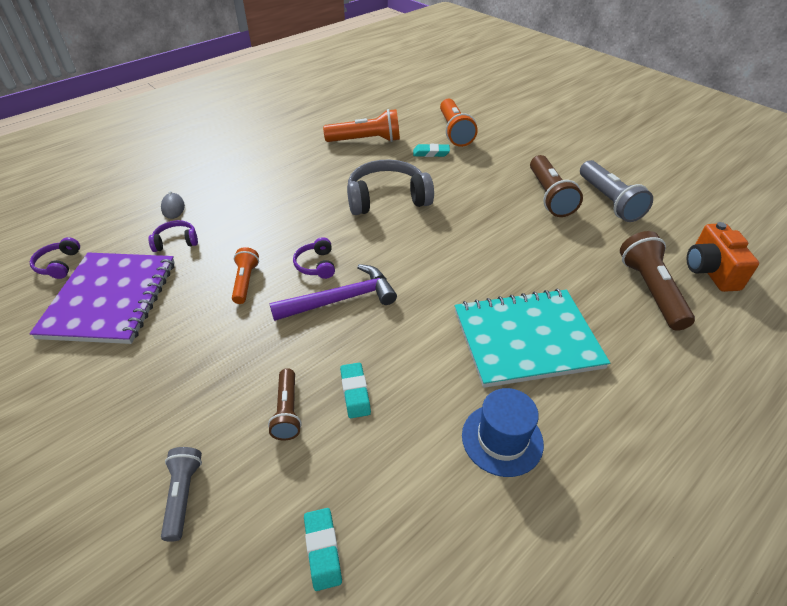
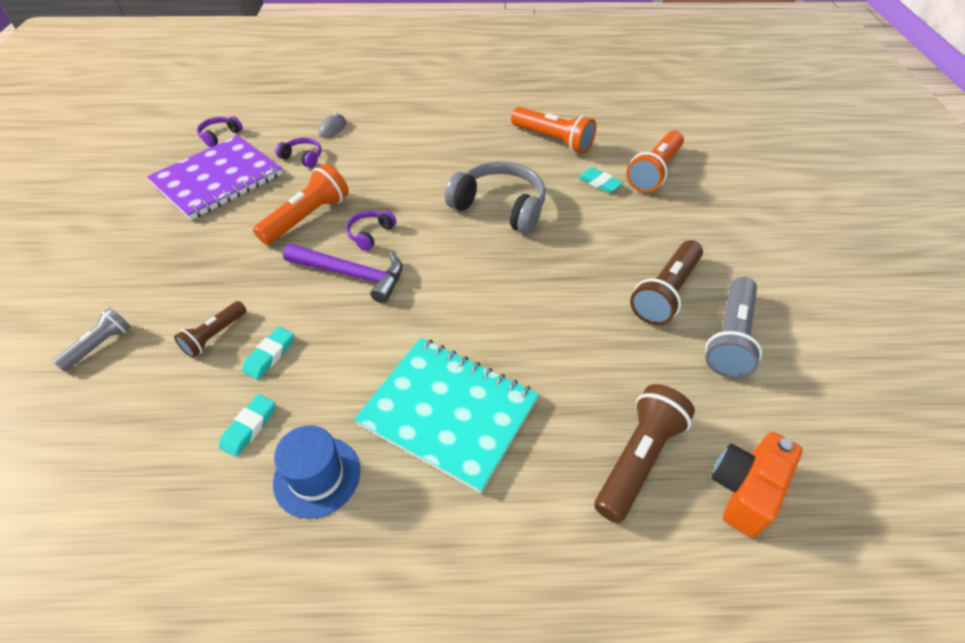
camera: 40 degrees right, 5 degrees up
orange flashlight [232,247,259,304] -> orange flashlight [253,164,349,245], size x1.69
turquoise eraser [304,508,342,591] -> turquoise eraser moved to [219,394,275,457]

